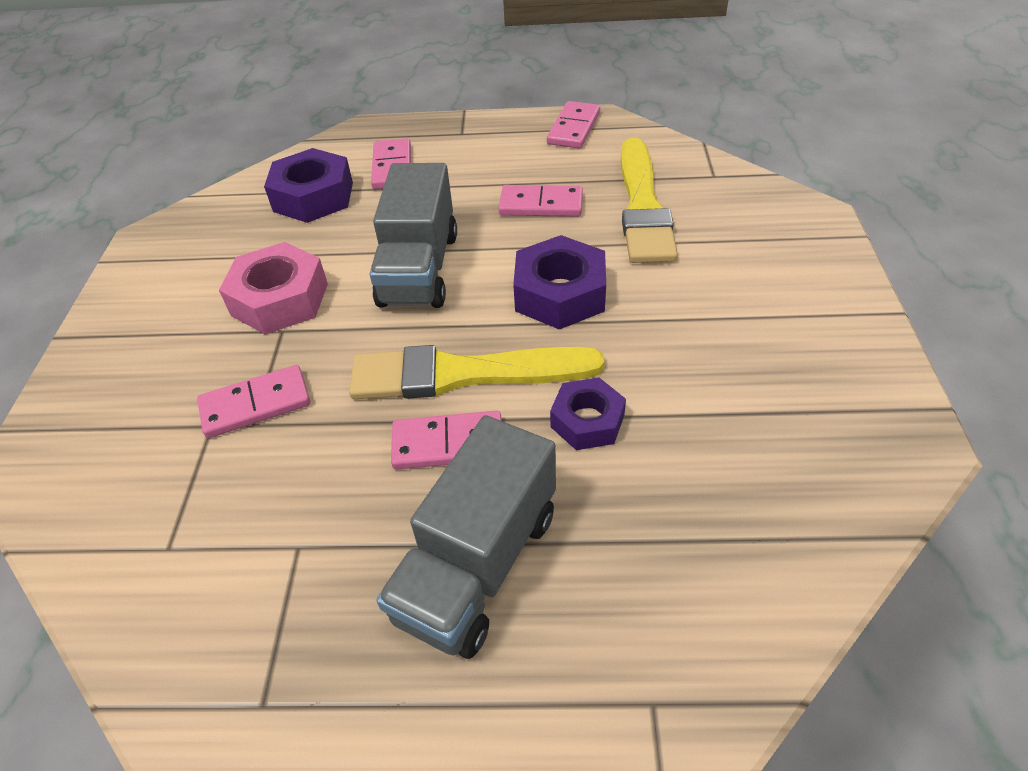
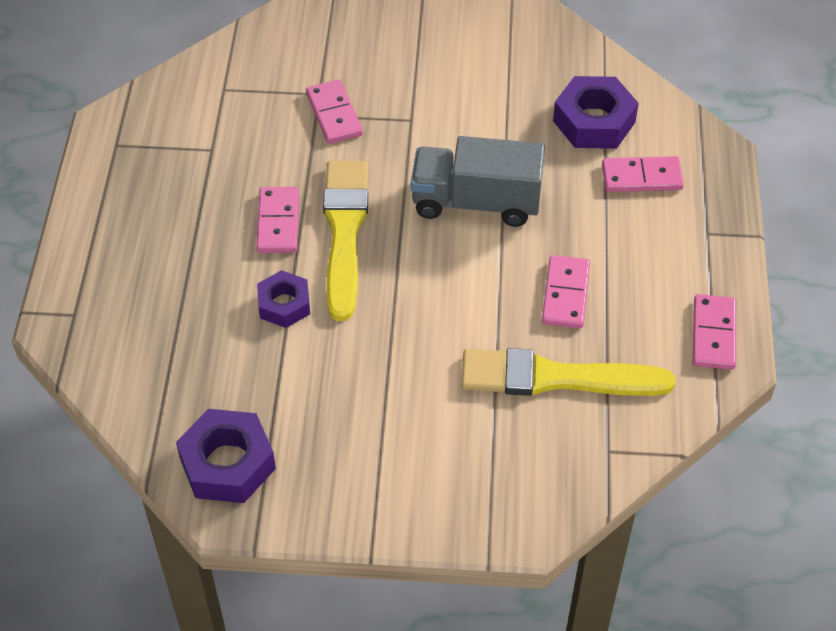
camera: 90 degrees right, 5 degrees up
pink nut [219,242,328,335] -> none
grey truck [376,415,556,659] -> none
purple nut [513,235,606,329] -> purple nut moved to [176,409,276,503]
pink domino [547,101,600,149] -> pink domino turned 75 degrees clockwise [692,294,736,370]

